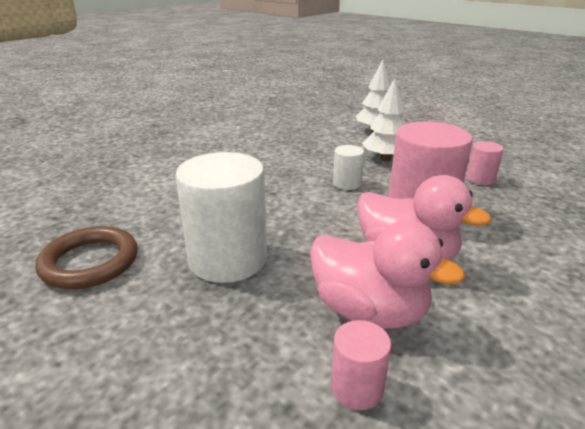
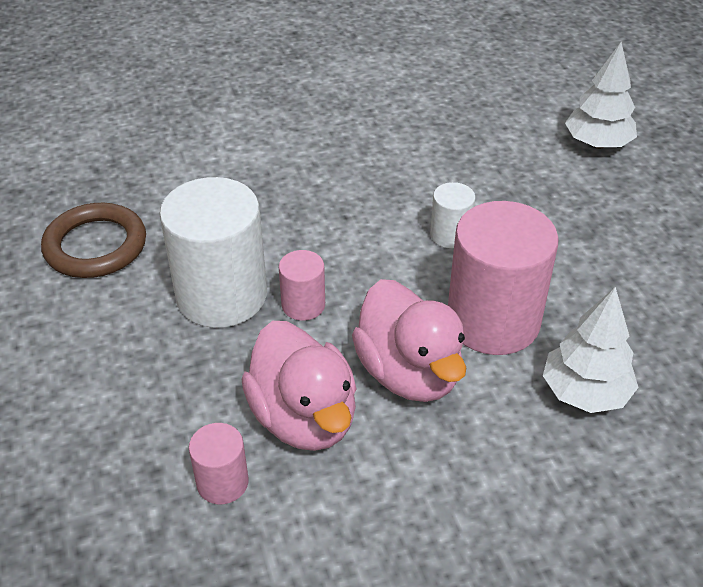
camera: 30 degrees right, 15 degrees up
white tree [362,78,406,161] -> white tree moved to [543,287,639,413]
pink cylinder [466,141,504,185] -> pink cylinder moved to [279,250,325,321]

